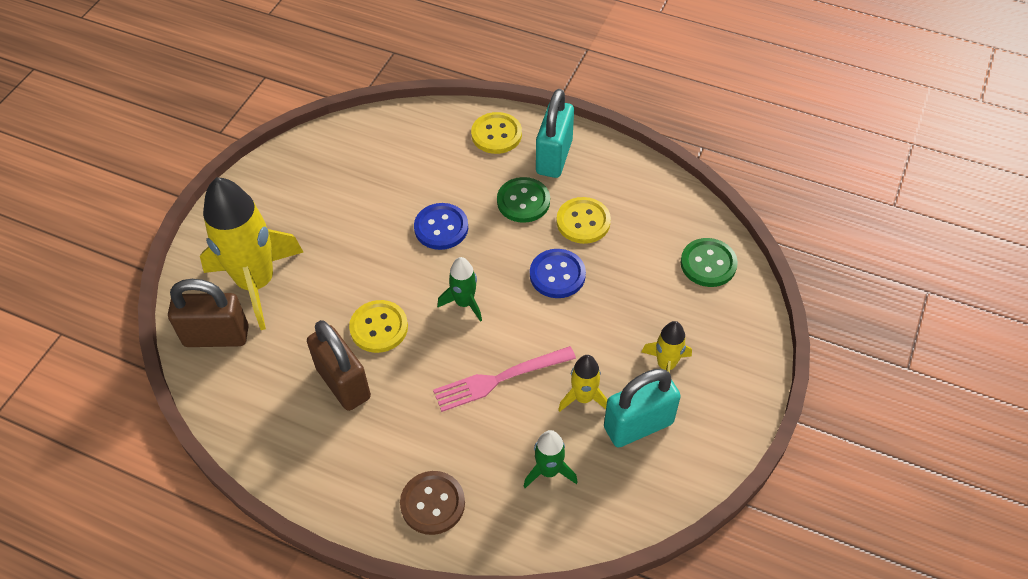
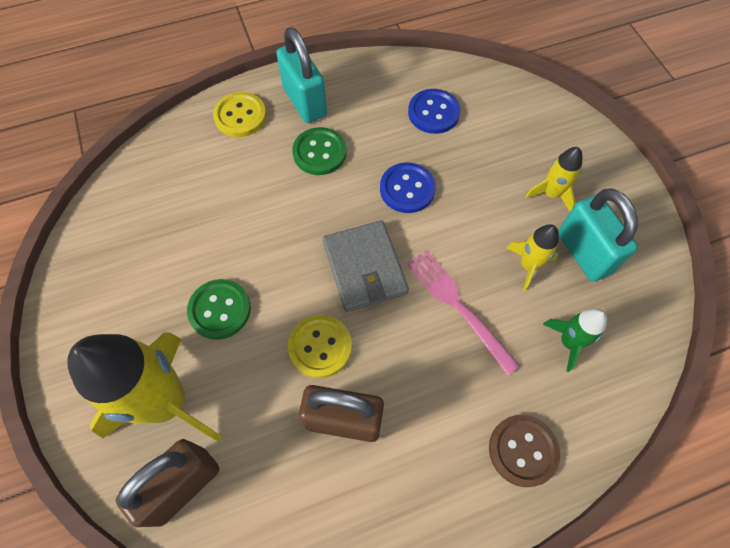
camera: 45 degrees left, 10 degrees up
blue button [414,203,468,250] -> blue button moved to [408,89,461,134]
pink fork [433,346,576,412] -> pink fork turned 120 degrees clockwise [407,250,520,376]
green rocket [437,257,482,322] -> grey wallet [323,220,409,312]
yellow button [556,197,611,244] -> none
turquoise padlock [604,369,681,448] -> turquoise padlock turned 45 degrees counterclockwise [558,188,638,282]
green button [681,238,738,287] -> green button moved to [187,279,251,340]

